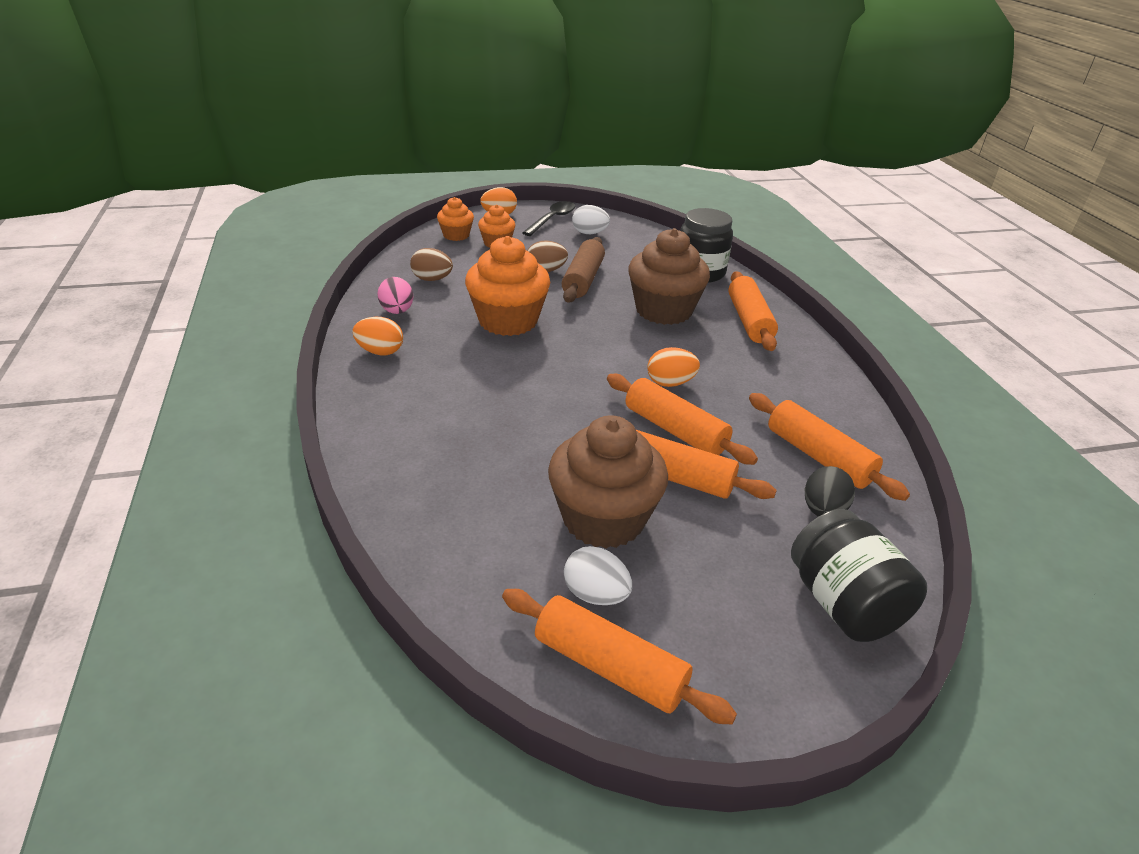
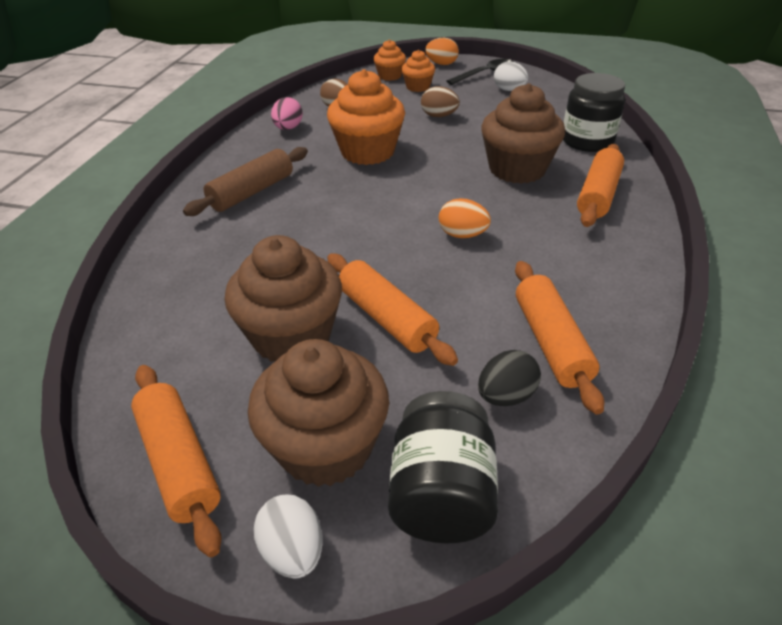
camera: 30 degrees right, 5 degrees up
orange egg [352,317,403,355] -> none
brown rolling pin [561,237,605,303] -> brown rolling pin moved to [183,147,308,216]
white egg [564,546,632,605] -> white egg moved to [254,495,323,578]
orange rolling pin [607,374,758,465] -> none
none -> brown cupcake [248,339,389,487]

